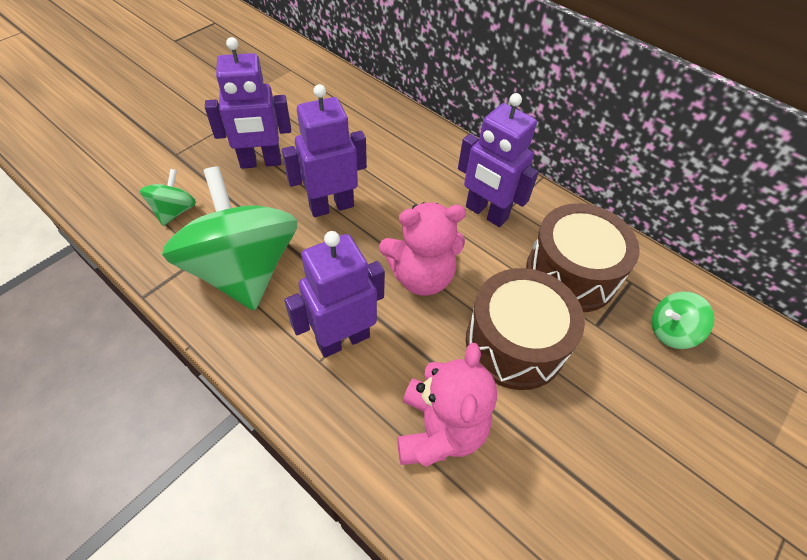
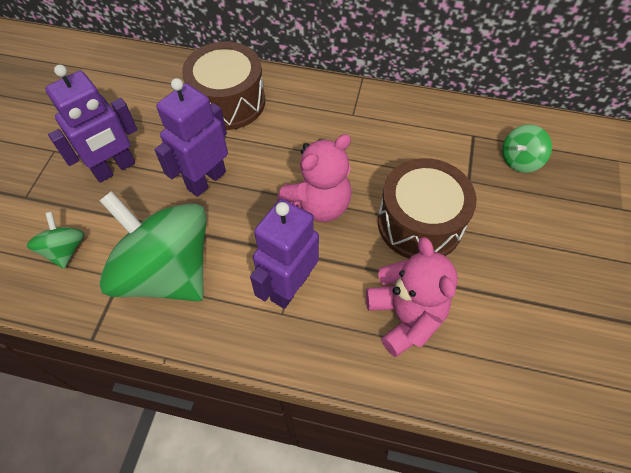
camera: 25 degrees left, 5 degrees up
purple robot [458,93,539,227] -> none
brown drum [526,203,640,312] -> brown drum moved to [182,42,265,130]

